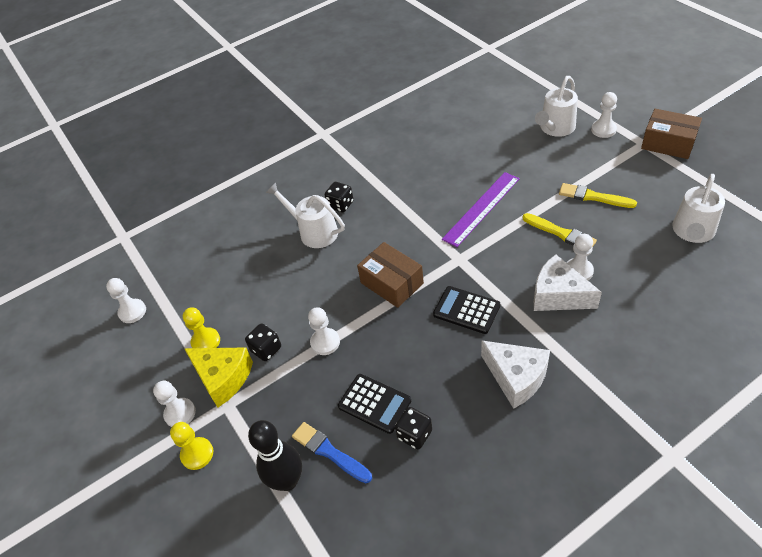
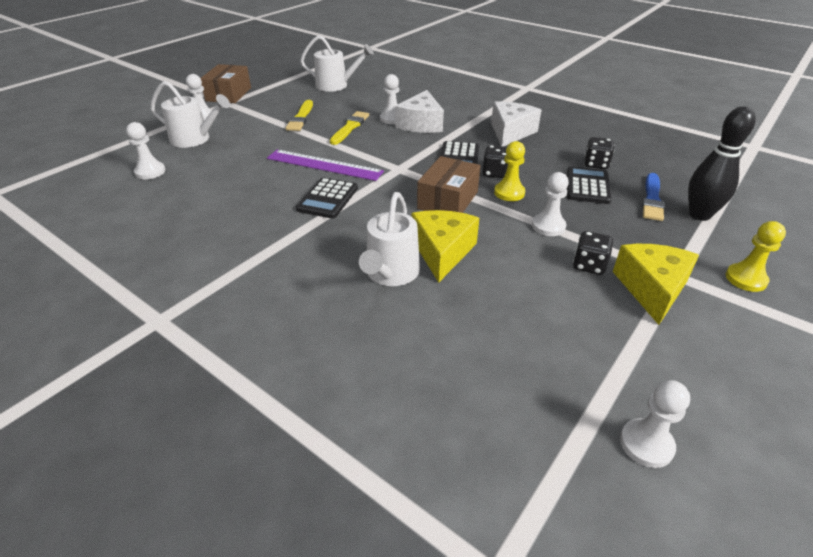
camera: 115 degrees left, 10 degrees down
white pawn [153,381,196,427] -> white pawn moved to [126,122,166,179]
yellow pawn [183,307,220,348] -> yellow pawn moved to [494,141,525,201]
black dice [325,182,354,212] -> black dice moved to [482,145,508,178]
none -> black calculator [296,178,358,219]
none -> yellow cheese [412,210,479,283]

